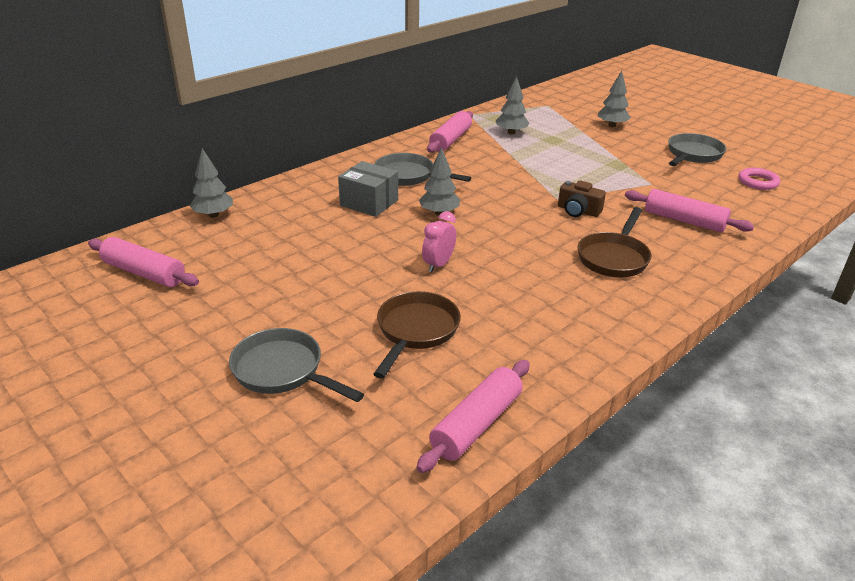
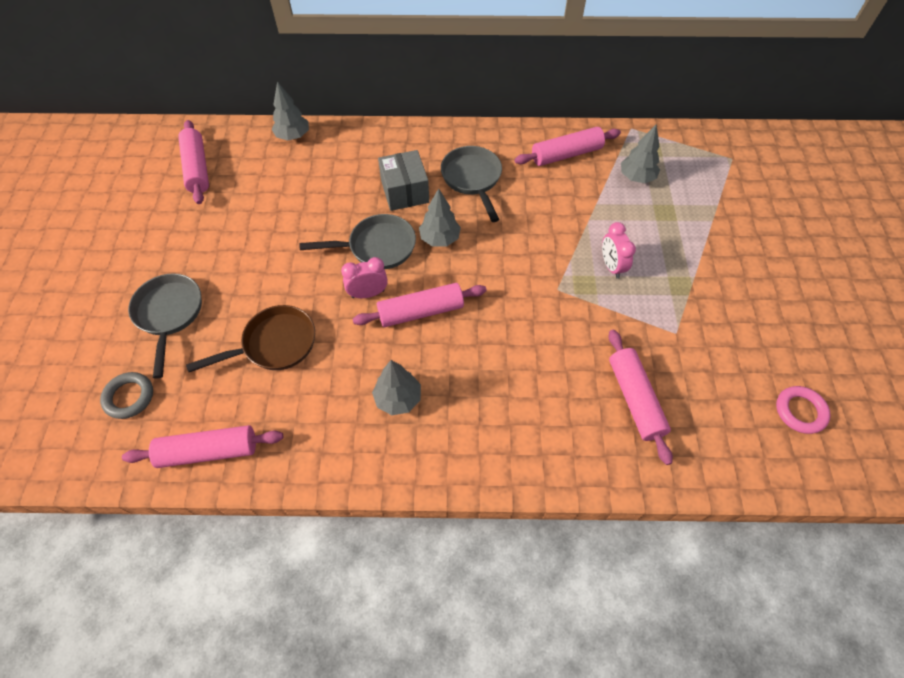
camera: 45 degrees right, 25 degrees up
brown camera [558,180,606,217] -> none
brown pan [578,207,652,277] -> none
grey tree [598,71,631,127] -> grey tree moved to [372,360,421,415]
grey pan [668,133,726,166] -> grey pan moved to [299,214,416,269]
none -> grey ring [100,372,153,419]
none -> pink rolling pin [353,283,487,327]
none -> pink clock [602,222,636,279]

